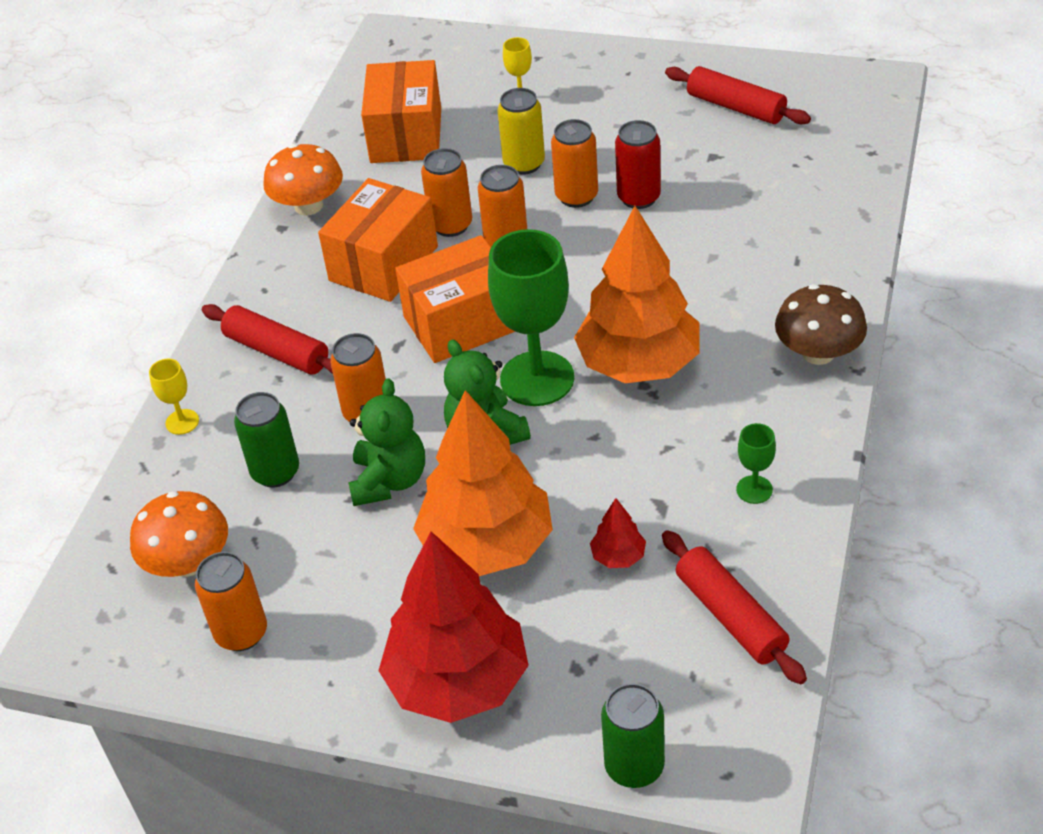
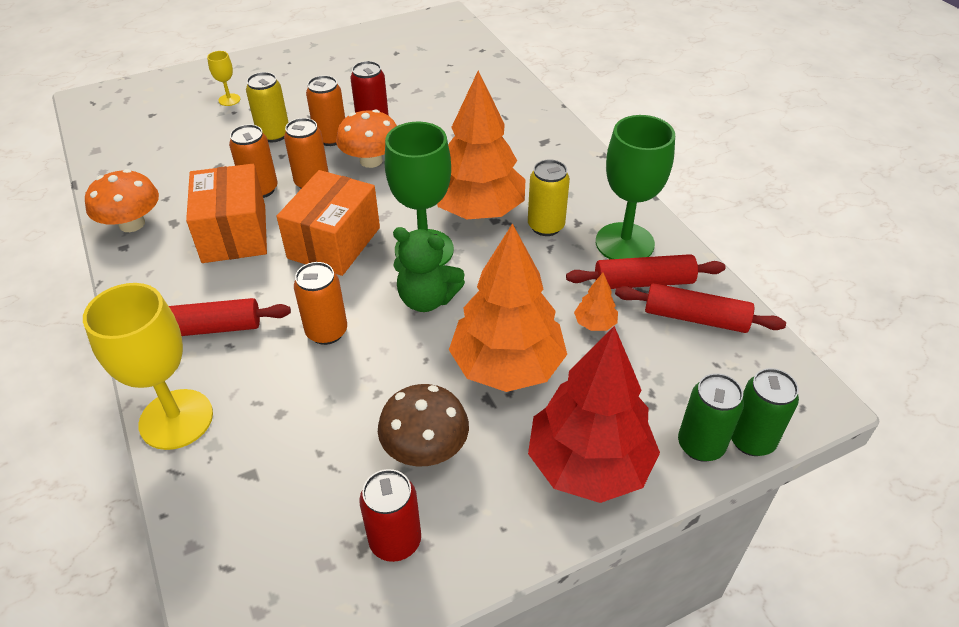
camera: 45 degrees left, 0 degrees up
orange mushroom [130,491,228,577] -> orange mushroom moved to [336,109,397,168]
yellow goblet [149,359,199,435] -> yellow goblet [83,283,213,450], size x2.23
orange can [195,552,267,651] -> red can [359,469,421,562]
green can [234,392,299,487] -> green can moved to [678,373,744,462]
green teddy bear [348,379,425,506] -> none
orange box [361,60,441,163] -> none
red tree [590,498,646,568] -> orange tree [574,273,618,331]
red rolling pin [665,66,811,125] -> red rolling pin moved to [566,254,726,289]
green goblet [736,423,776,504] -> green goblet [596,115,675,259], size x2.23
brown mushroom [775,284,867,365] -> brown mushroom moved to [378,384,469,466]
none -> yellow can [528,160,570,236]

